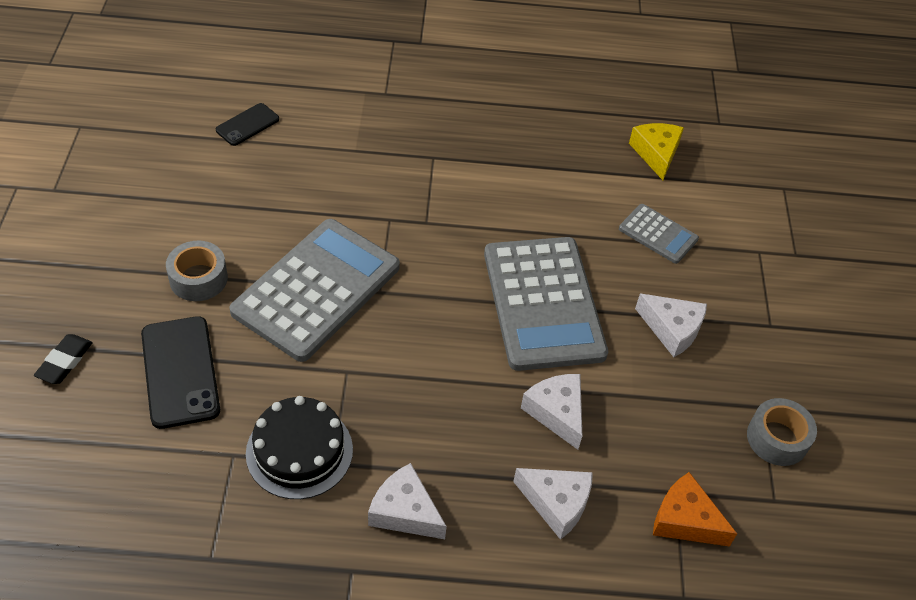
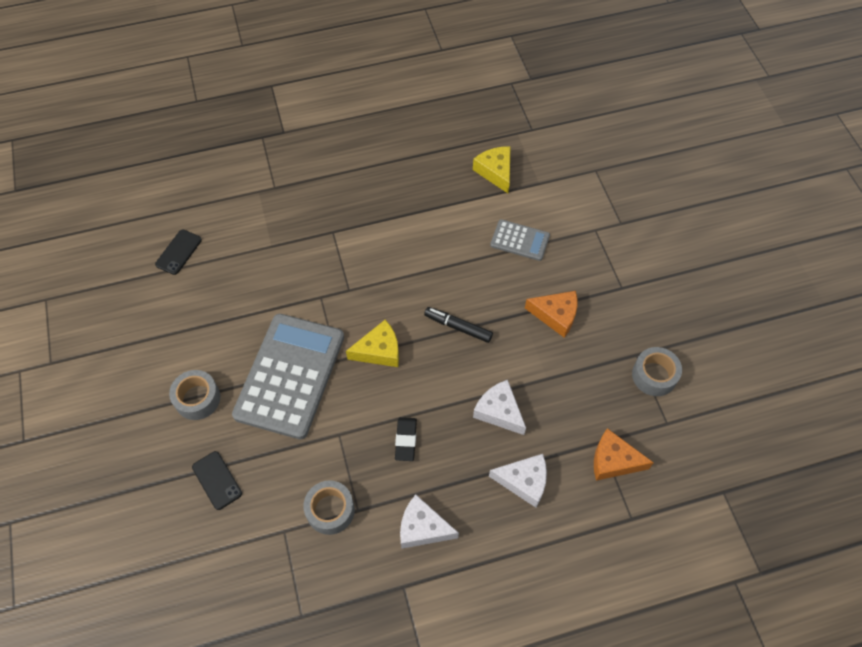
camera: 15 degrees left, 10 degrees up
black eraser [34,334,93,384] -> black eraser moved to [395,417,417,461]
black phone [141,316,220,429] -> black phone [192,451,242,510], size x0.58
black cake [246,396,353,499] -> grey tape [303,480,355,535]
grey calculator [484,237,608,371] -> black marker [424,307,493,343]
white cheese [635,293,707,357] -> orange cheese [525,291,577,338]
none -> yellow cheese [346,320,399,367]

